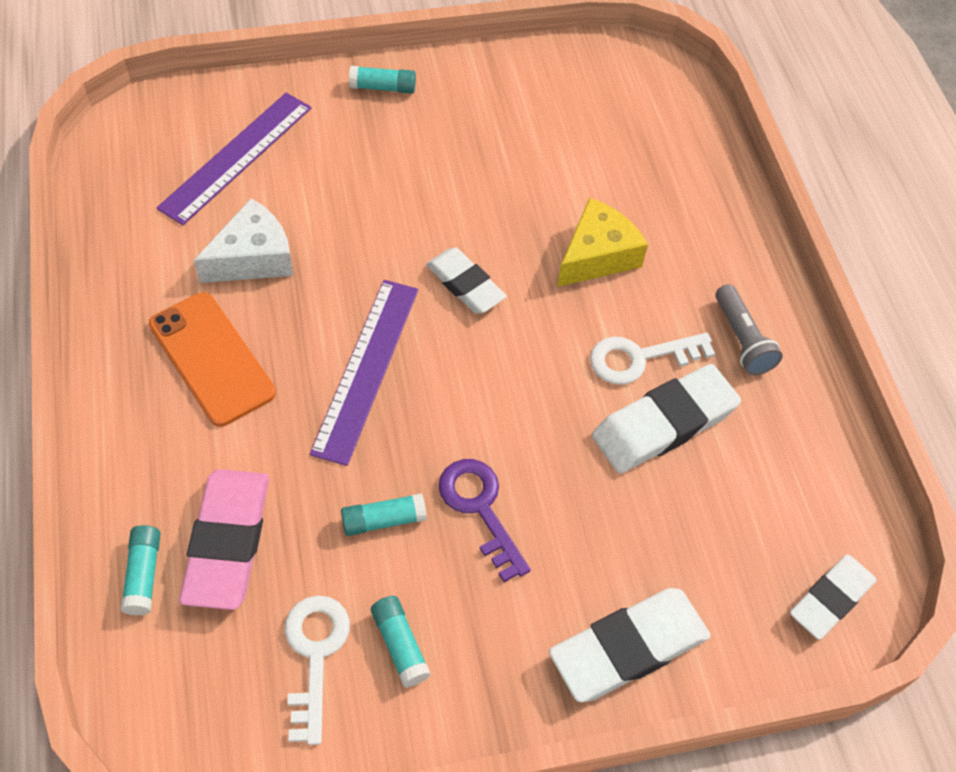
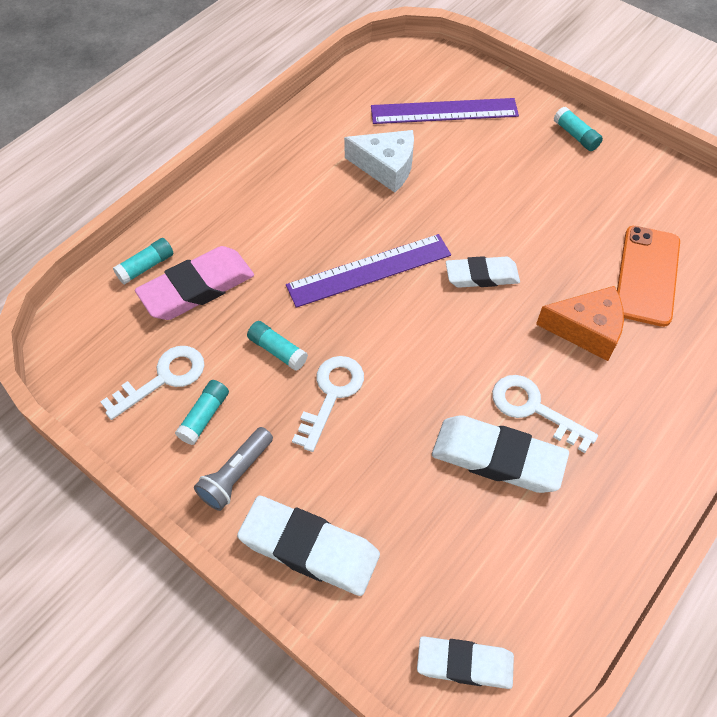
camera: 55 degrees right, 0 degrees up
orange phone [149,292,276,427] -> orange phone moved to [617,226,680,327]
white eraser [426,247,507,314] -> white eraser turned 75 degrees clockwise [446,256,520,288]
purple key [438,459,531,582] -> white key [292,356,364,452]
yellow cheese [557,197,648,287] -> orange cheese [536,286,624,361]
grey flashlight [715,284,783,375] -> grey flashlight moved to [194,427,273,511]

